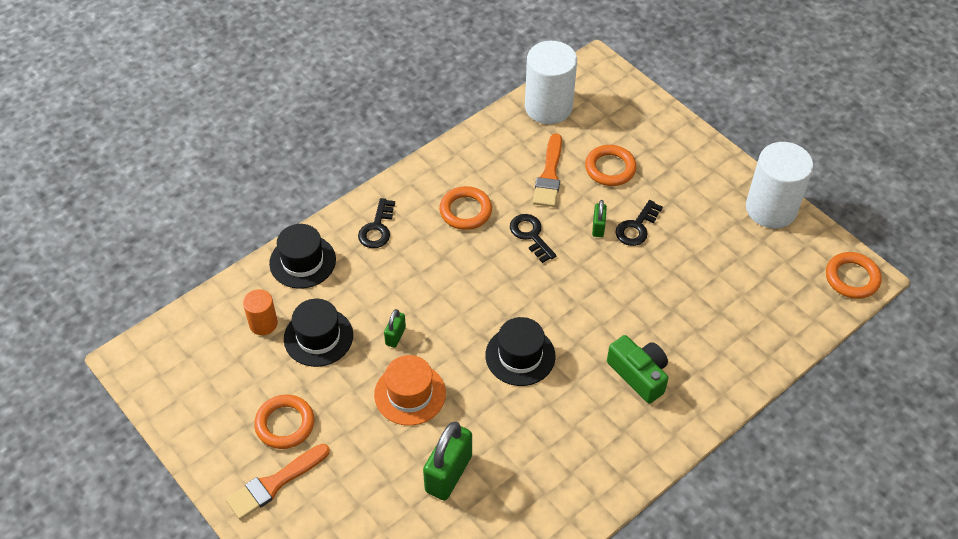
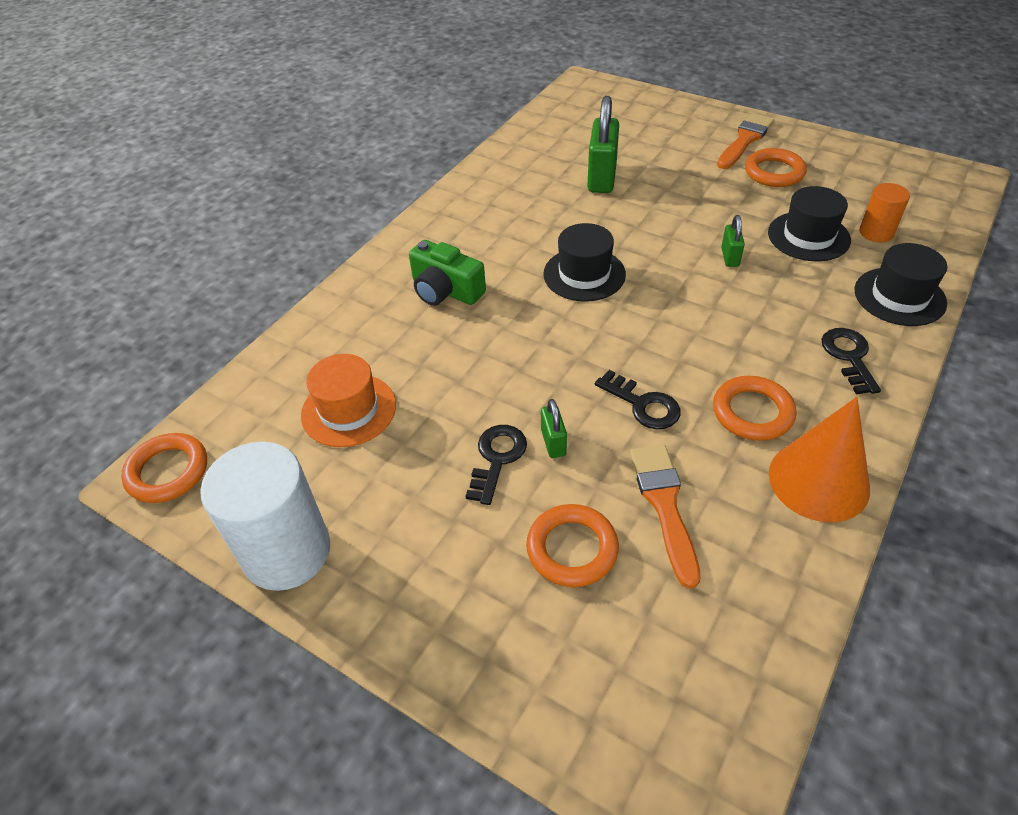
camera: 165 degrees right, 5 degrees down
orange hat [374,355,446,426] -> orange hat moved to [301,354,396,447]
white cylinder [525,41,577,124] -> none
none -> orange cone [769,397,870,523]

